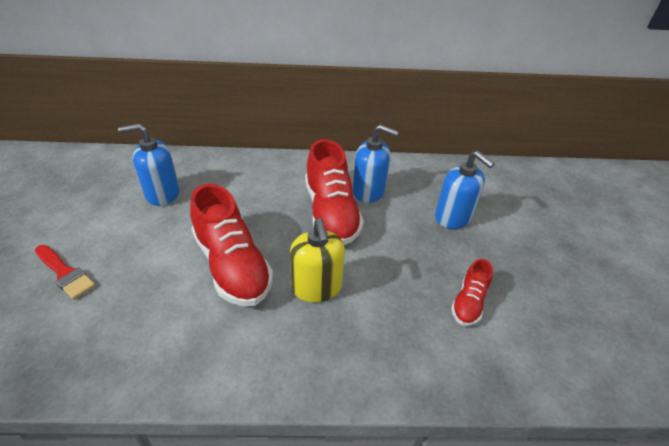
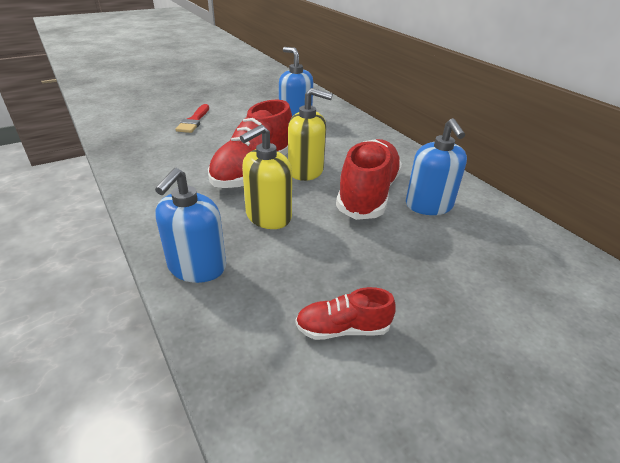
camera: 60 degrees right, 5 degrees down
red shoe [305,139,364,245] -> red shoe turned 150 degrees clockwise [336,139,402,220]
blue soap dispenser [435,151,495,229] -> blue soap dispenser moved to [155,168,226,283]
none -> yellow soap dispenser [288,88,333,181]

